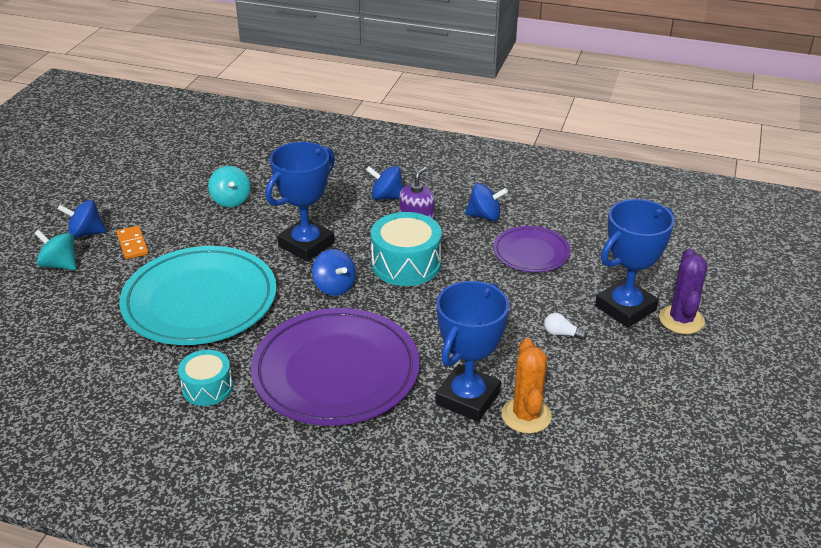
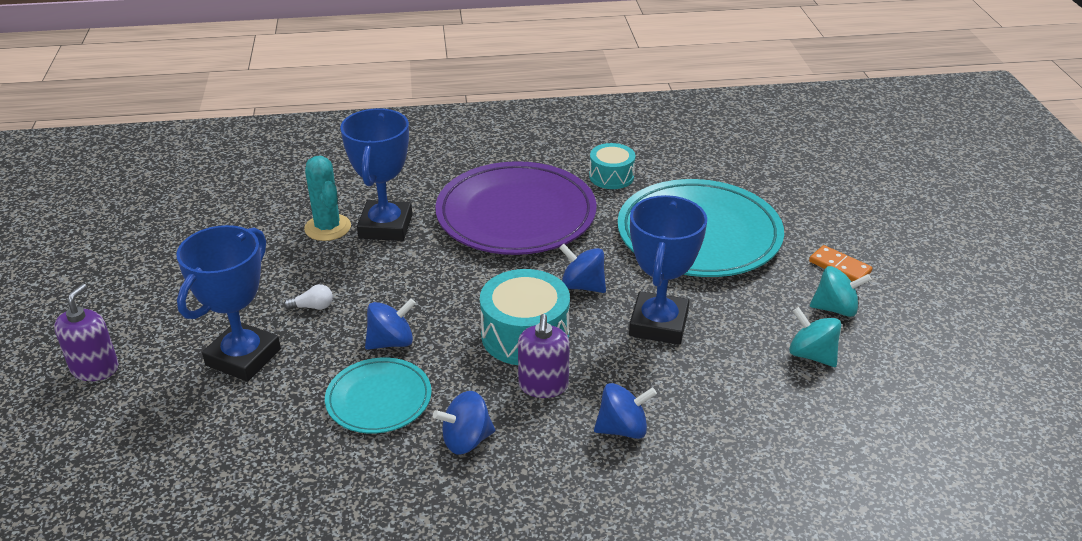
camera: 155 degrees right, 0 degrees up
turquoise spinning top [35,230,76,270] -> turquoise spinning top moved to [810,266,872,317]
blue spinning top [58,200,107,238] -> blue spinning top moved to [365,299,416,350]
purple plate [493,226,571,272] -> turquoise plate [325,358,432,434]
orange cactus [502,338,552,434] -> turquoise cactus [304,156,351,241]
purple cactus [659,249,707,334] -> none
none -> purple soap dispenser [54,284,119,381]

